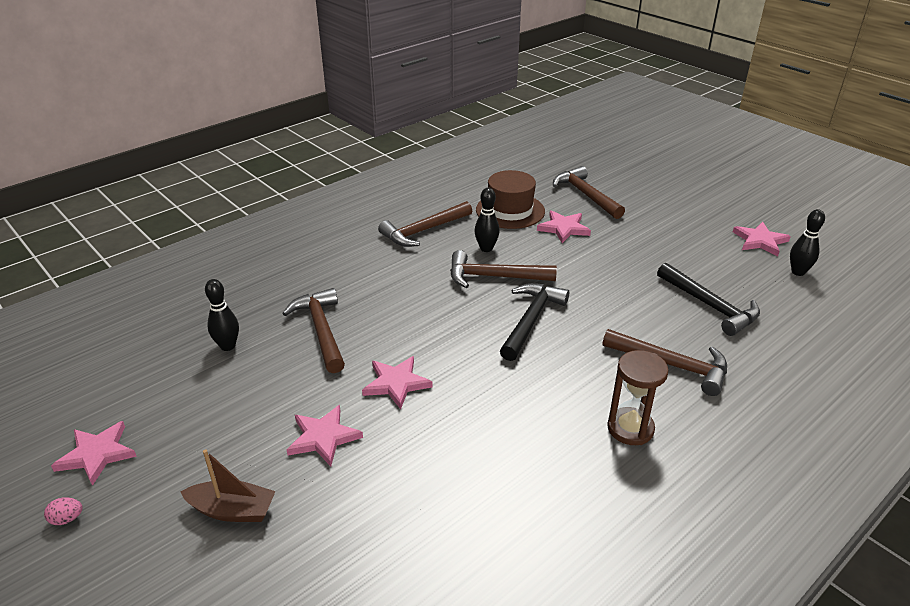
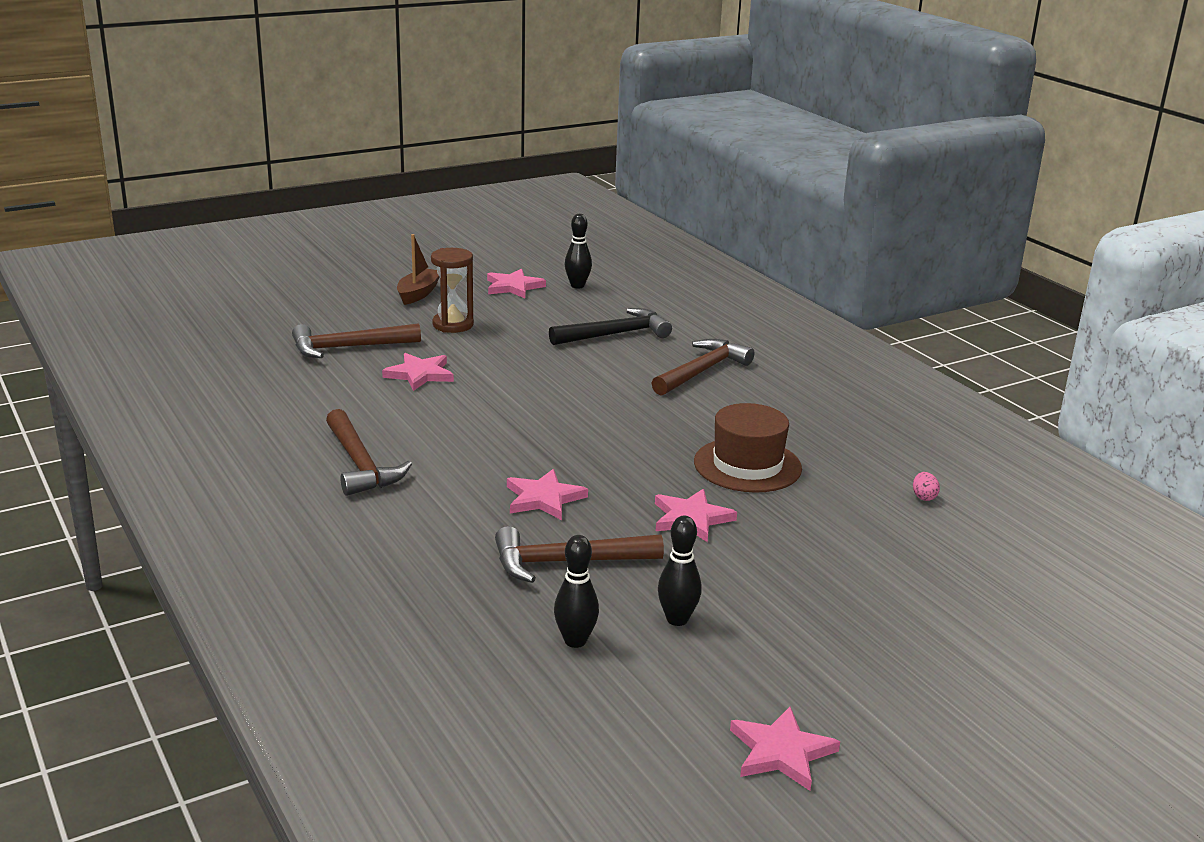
camera: 80 degrees left, 10 degrees down
pink egg [44,497,83,525] -> pink egg moved to [913,472,940,501]
brown boat [180,449,276,522] -> brown boat moved to [397,234,439,305]
pink star [287,405,363,467] -> pink star moved to [507,469,588,520]
brown hammer [450,250,557,288] -> none
black bowling pin [475,188,500,252] -> black bowling pin moved to [658,516,702,626]
brown hat [476,170,545,229] -> brown hat moved to [694,403,802,493]
black hammer [500,283,569,361] -> none
brown hourglass [607,350,669,445] -> brown hourglass moved to [431,248,474,333]

